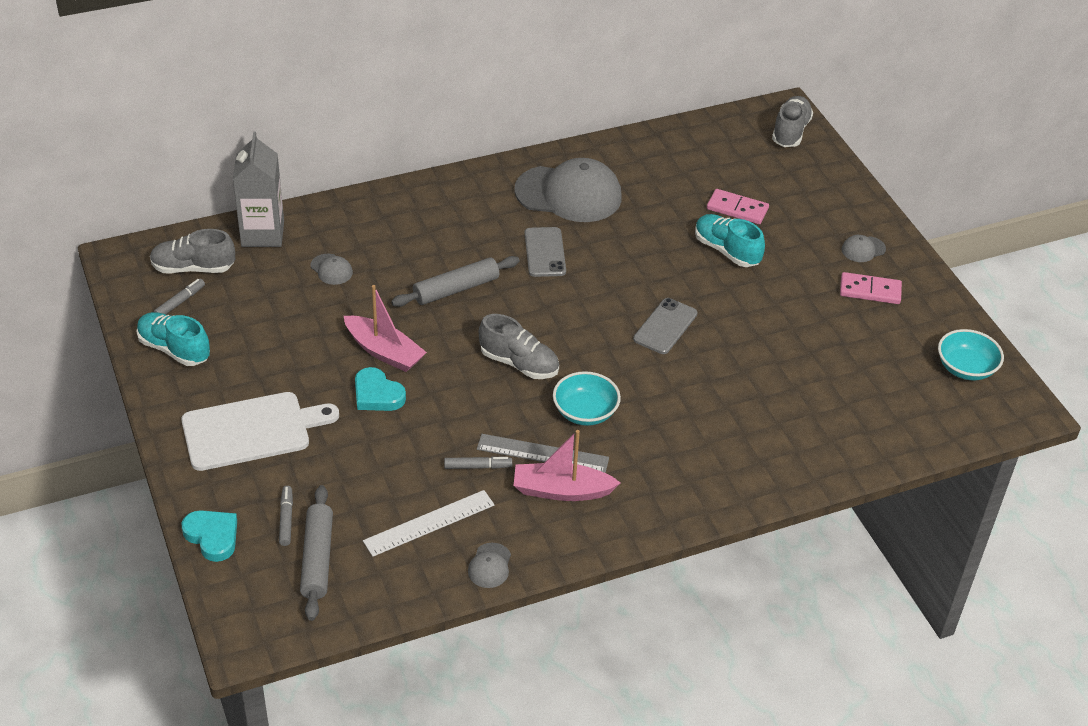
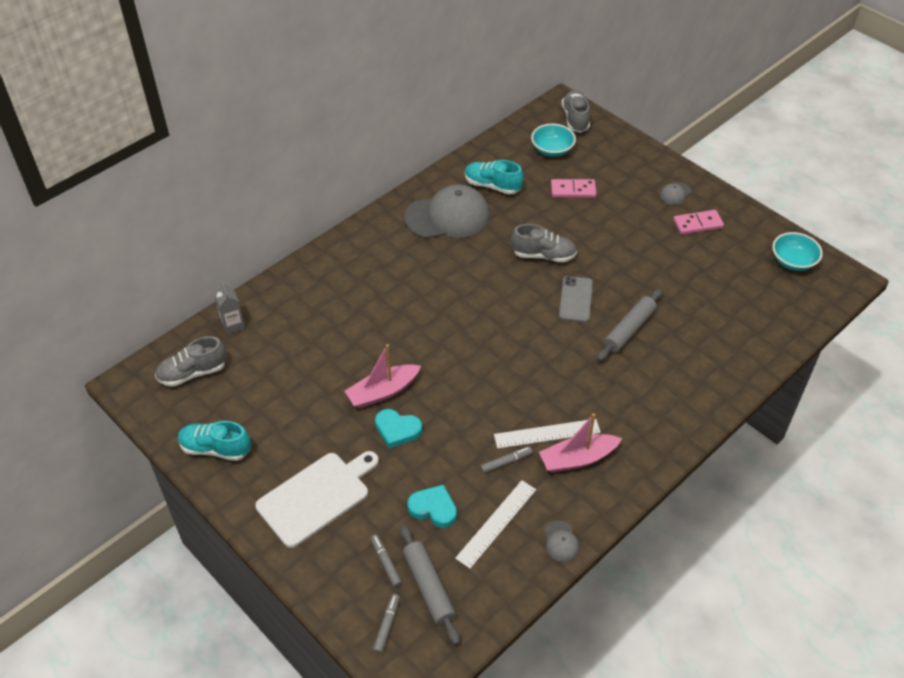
camera: 20 degrees left, 5 degrees up
grey marker [154,279,205,314] -> grey marker moved to [373,594,400,654]
turquoise heart [182,510,237,562] -> turquoise heart moved to [407,484,457,528]
grey carton [233,132,284,247] -> grey carton [214,281,245,335], size x0.58
grey cap [311,254,353,285] -> none
pink boat [344,285,427,372] -> pink boat turned 135 degrees clockwise [345,344,421,408]
grey rolling pin [391,256,520,307] -> grey rolling pin moved to [597,289,663,361]
grey ruler [477,434,609,473] -> white ruler [494,419,601,449]
grey shoe [479,314,559,379] -> grey shoe moved to [511,224,577,263]
grey phone [525,227,566,277] -> none
turquoise bowl [553,371,621,426] -> turquoise bowl moved to [531,124,576,157]
turquoise shoe [695,214,765,267] -> turquoise shoe moved to [465,160,524,195]

